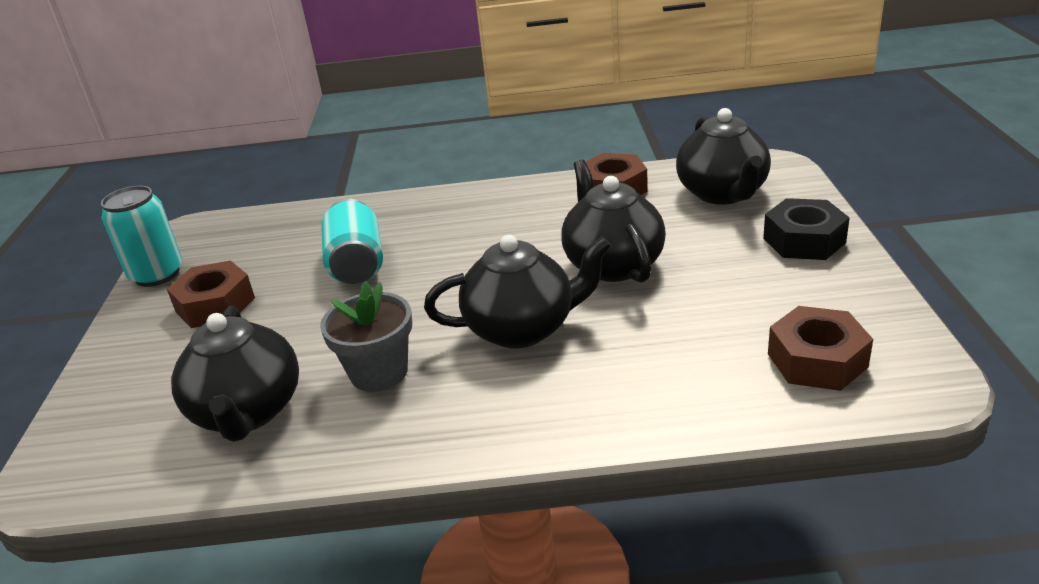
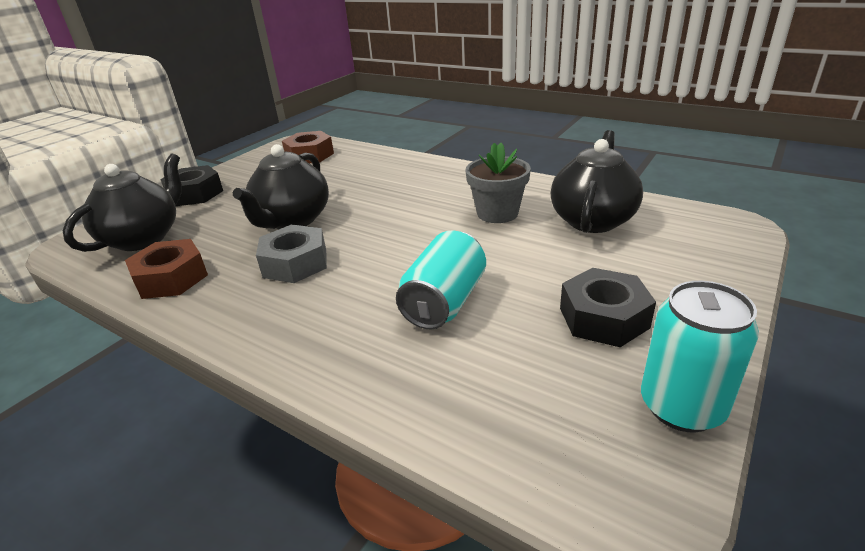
camera: 145 degrees left, 0 degrees up
brown nut [167,260,255,328] -> black nut [560,268,656,347]
black teapot [424,235,611,349] -> none
none -> grey nut [256,224,327,283]

